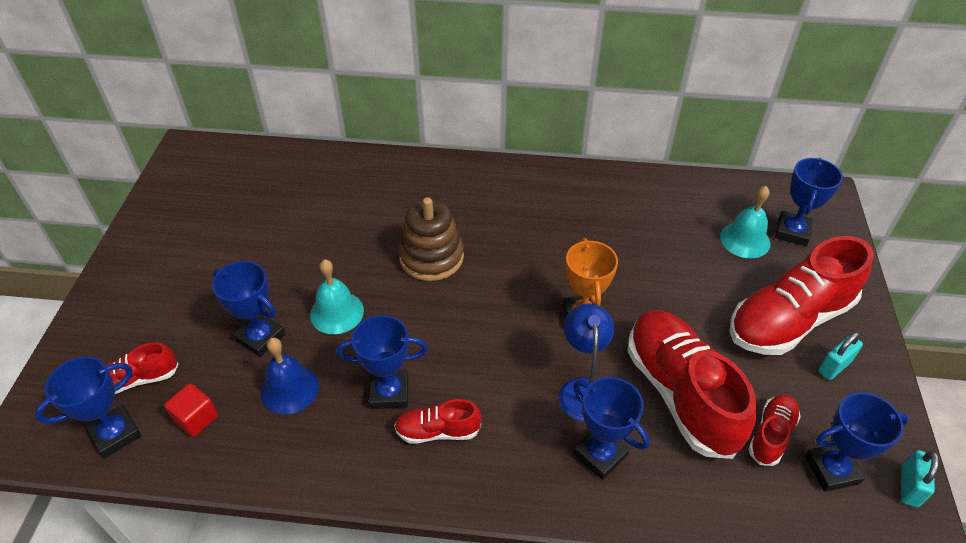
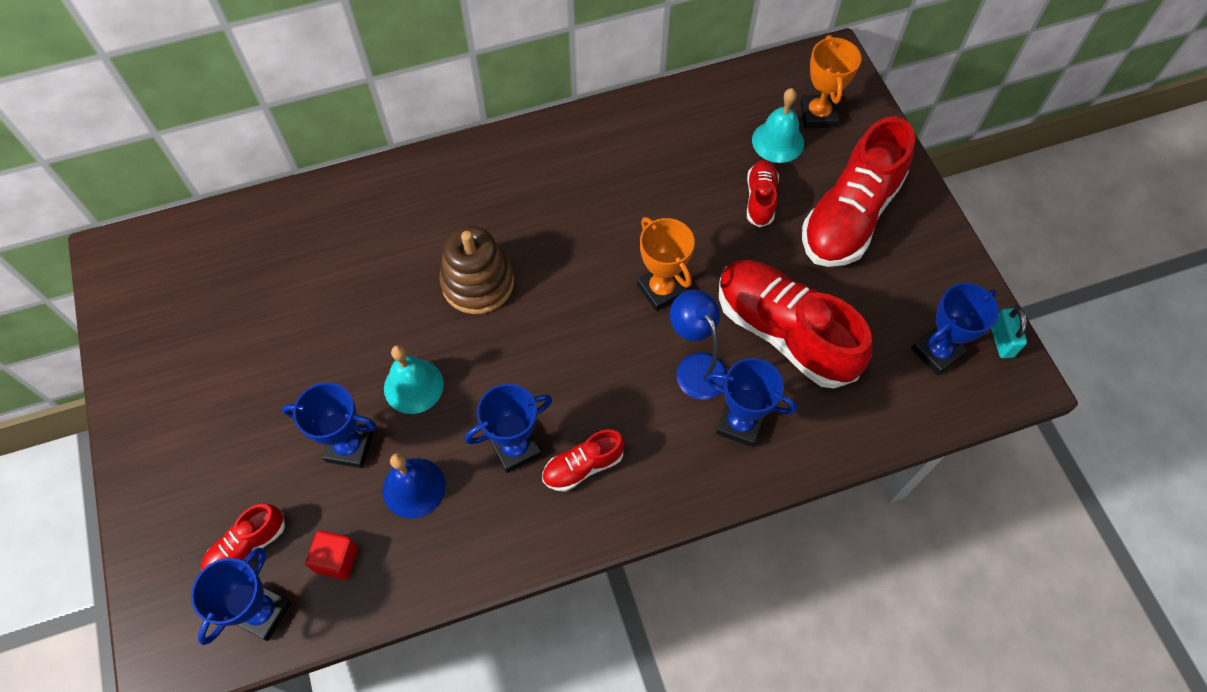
camera: 25 degrees left, 15 degrees up
red shoe [748,394,801,466] -> red shoe moved to [747,160,779,227]
blue trophy [775,158,843,246] -> orange trophy [800,35,861,129]
turquoise padlock [818,332,863,380] -> none

